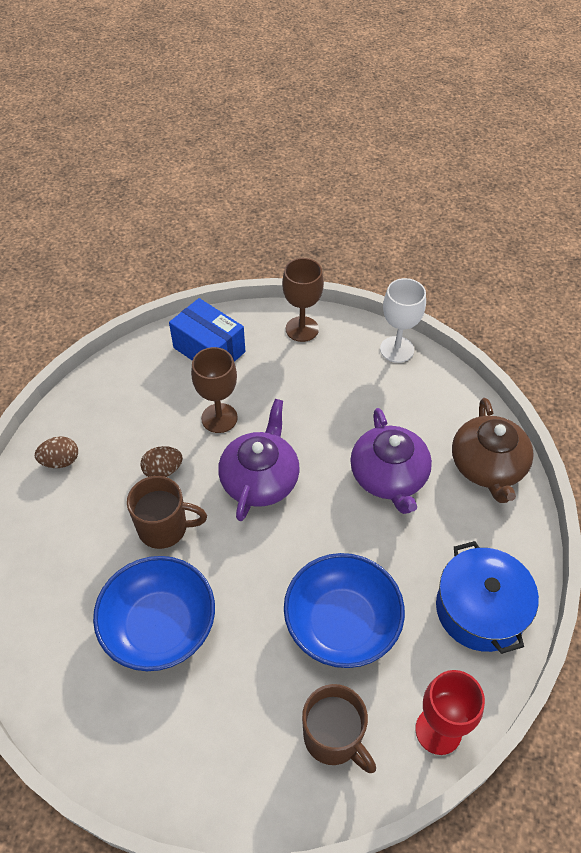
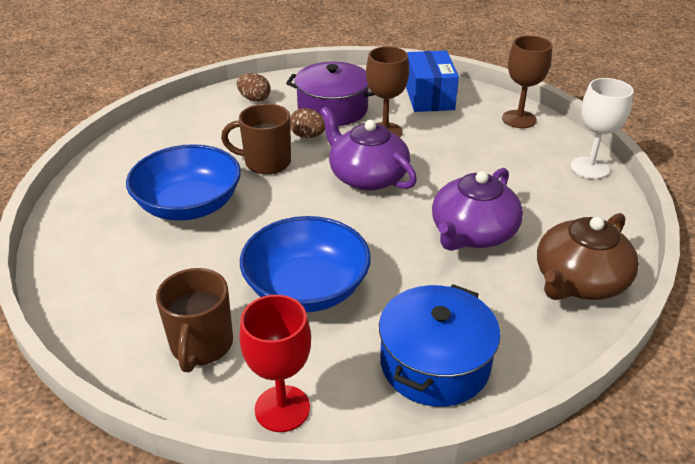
camera: 45 degrees right, 15 degrees down
brown mug [127,476,207,549] -> brown mug turned 135 degrees clockwise [221,104,291,174]
purple teapot [218,399,300,521] -> purple teapot turned 105 degrees counterclockwise [320,107,417,191]
none -> purple pot [286,62,375,126]

